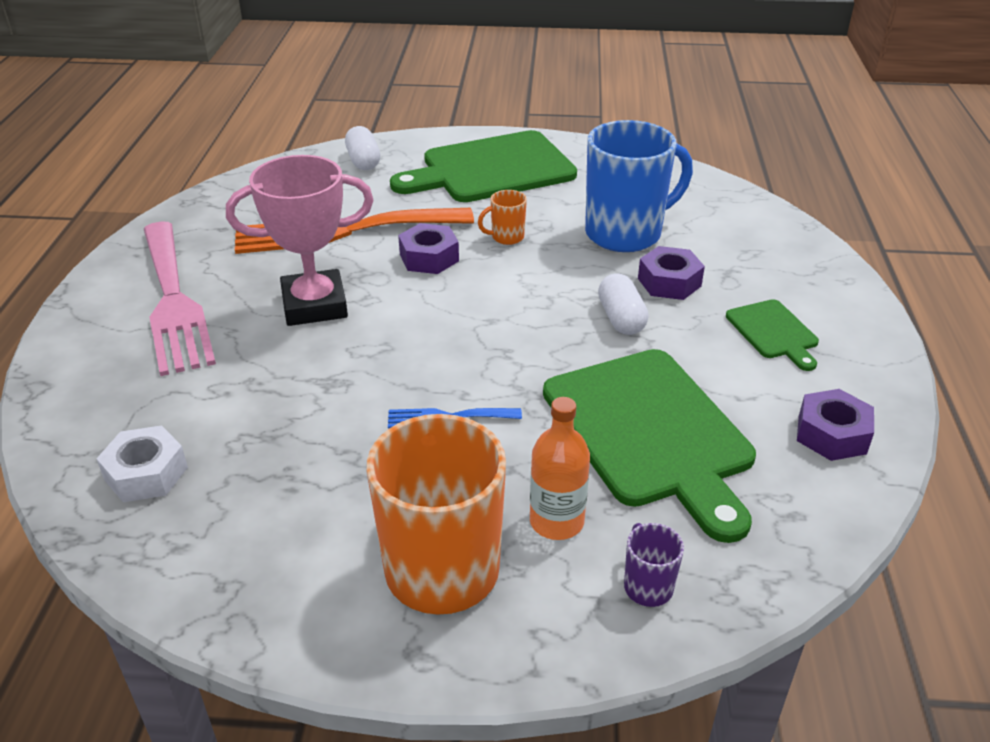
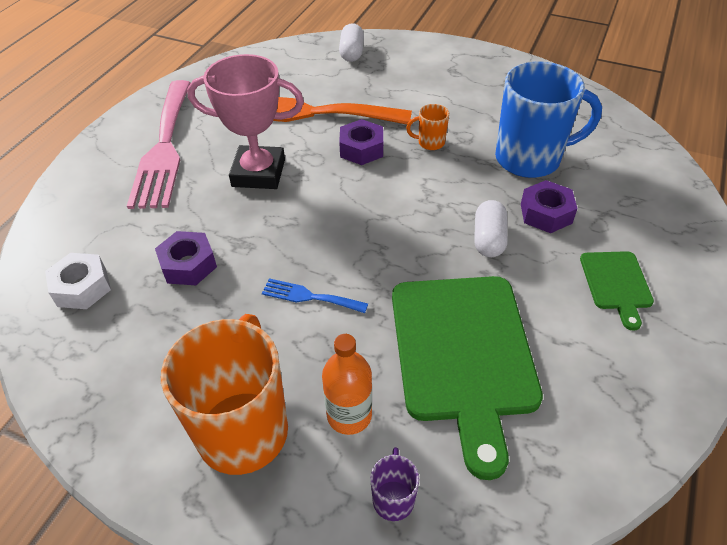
camera: 20 degrees right, 10 degrees up
green cutting board [390,130,577,202] -> none
purple nut [797,389,874,461] -> purple nut moved to [155,231,217,285]

